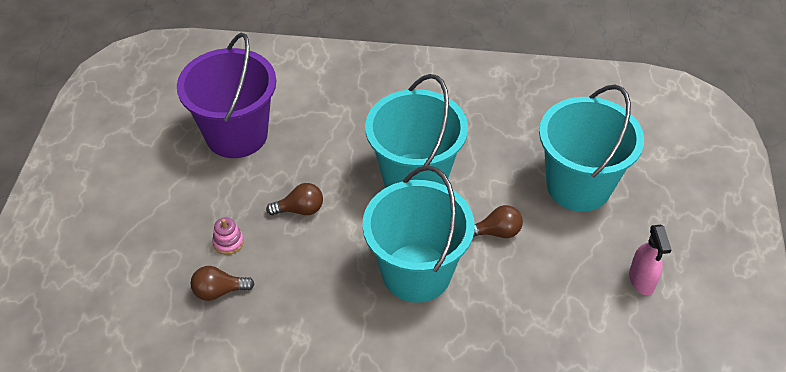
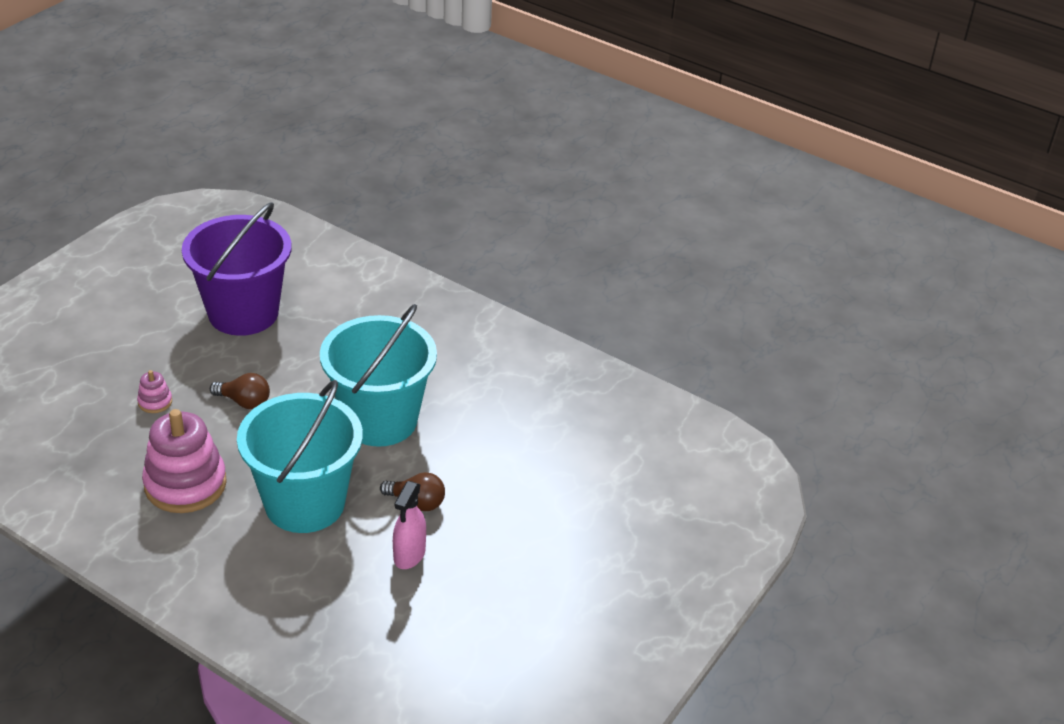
camera: 25 degrees right, 10 degrees down
brown light bulb [191,266,254,301] -> none
turquoise bucket [539,85,644,211] -> none
pink spray bottle [629,225,672,295] -> pink spray bottle moved to [393,481,426,569]
none -> pink stacking toy [142,409,227,513]

